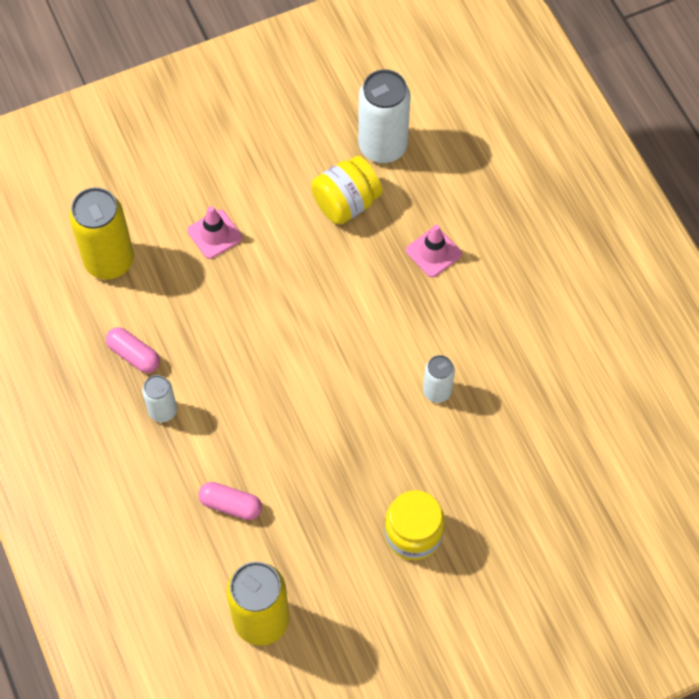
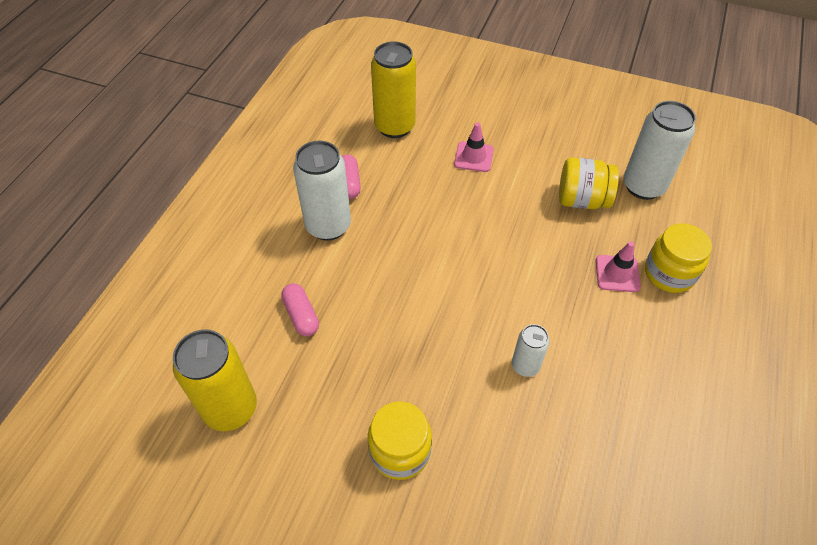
camera: 45 degrees right, 10 degrees down
white can [142,375,177,422] -> white can [293,140,351,241], size x1.84
none -> yellow jar [645,223,712,293]

